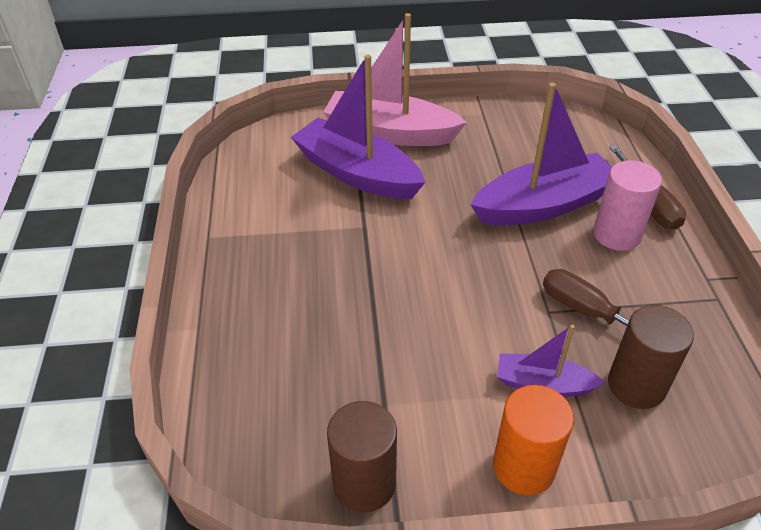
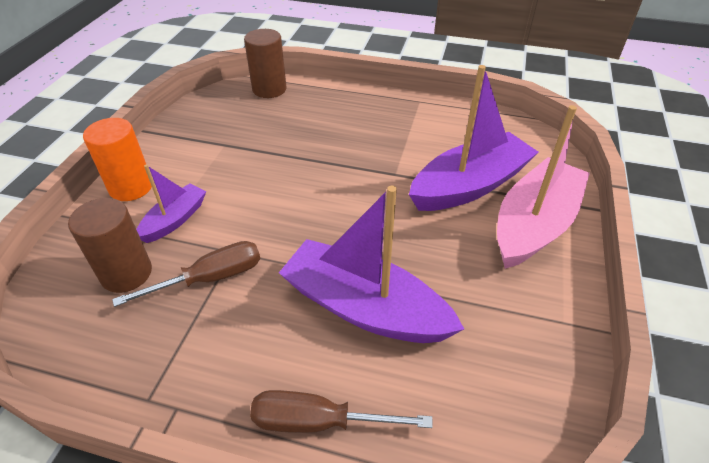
camera: 110 degrees right, 0 degrees up
brown cylinder [327,401,397,512] -> brown cylinder moved to [244,29,286,98]
purple boat [470,83,612,226] -> purple boat turned 120 degrees clockwise [279,186,464,343]
pink cylinder [593,160,662,251] -> none

